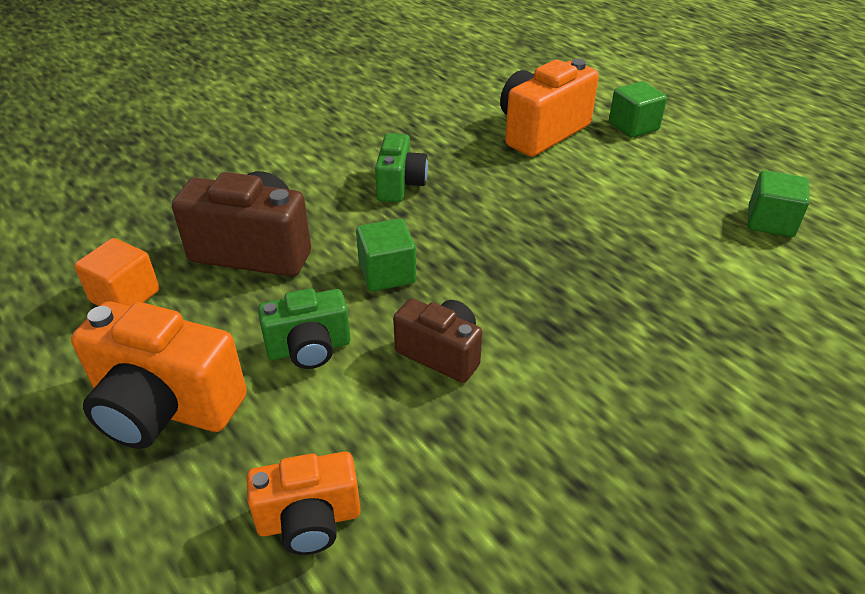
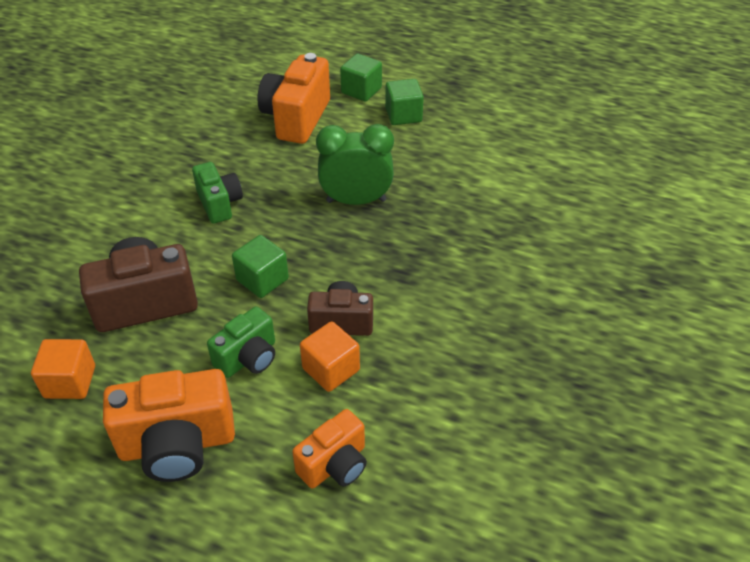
camera: 30 degrees left, 5 degrees up
green cube [748,170,810,237] -> green cube moved to [385,79,424,125]
none -> orange cube [300,321,360,392]
none -> green clock [316,124,394,205]

